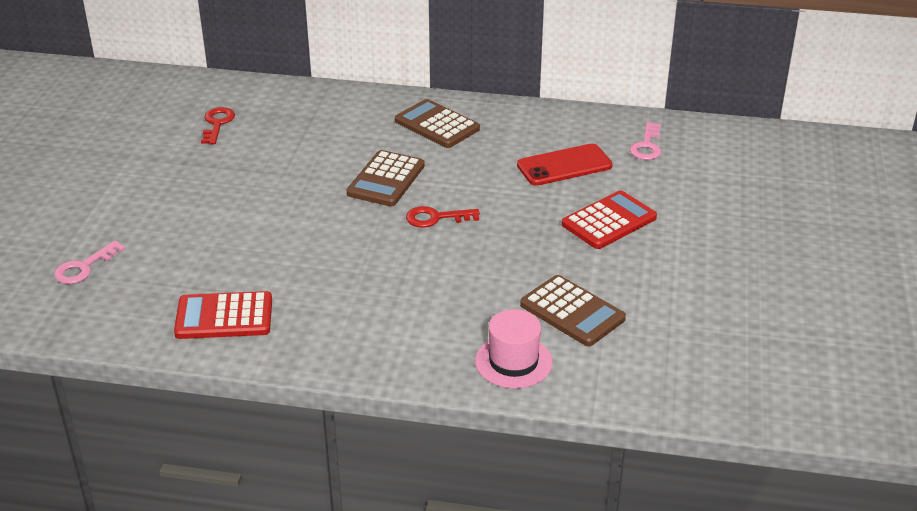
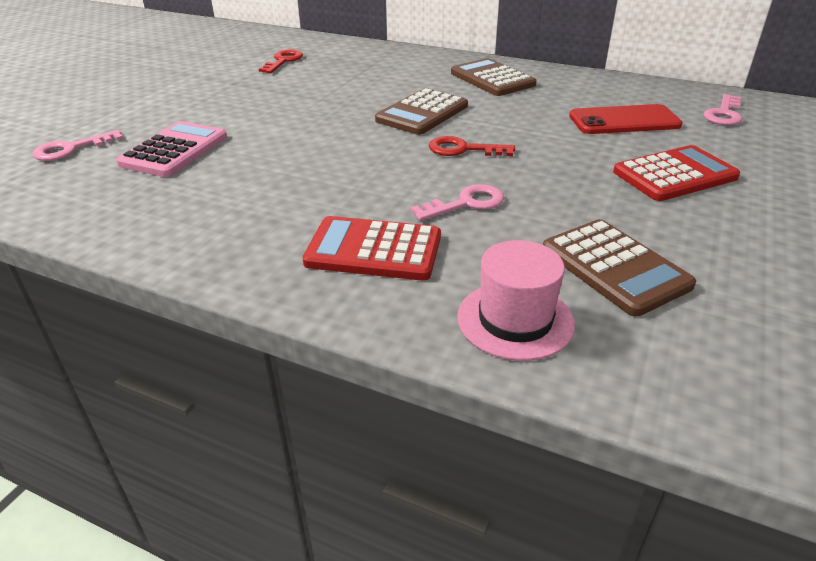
camera: 15 degrees right, 0 degrees up
red calculator [174,291,272,339] -> red calculator moved to [303,216,441,281]
none -> pink calculator [116,121,227,177]
none -> pink key [411,184,504,221]

